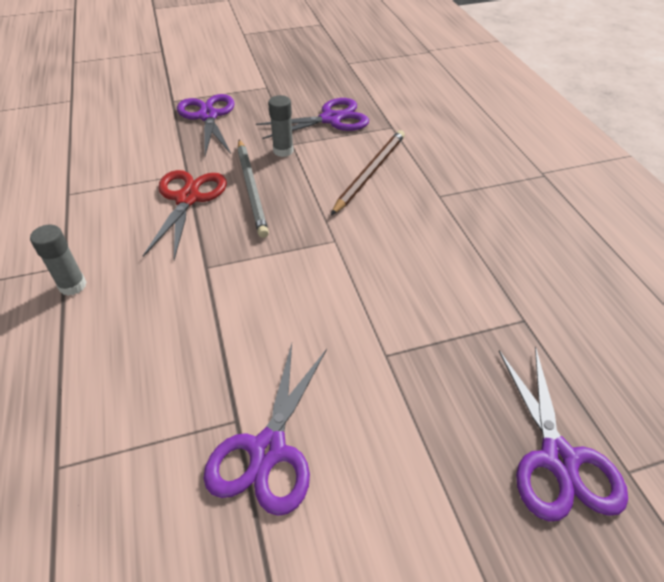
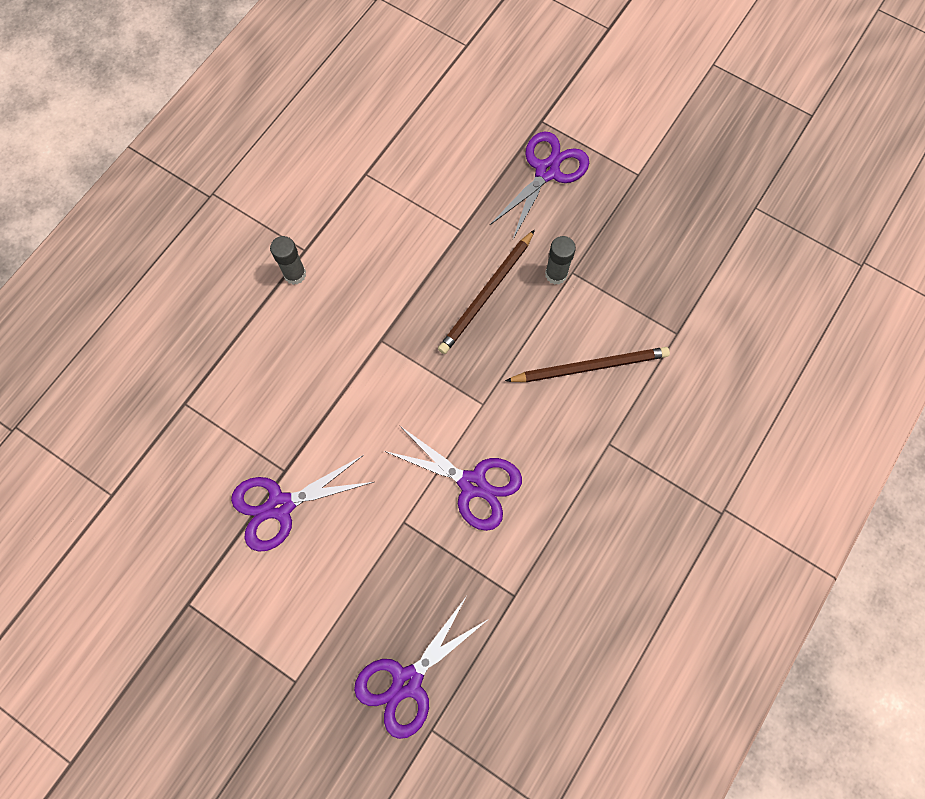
camera: 50 degrees right, 25 degrees up
red scissors [143,170,227,260] -> none
grey pencil [237,139,269,238] -> brown pencil [438,229,535,354]
purple scissors [256,98,369,139] -> purple scissors moved to [384,425,522,531]

